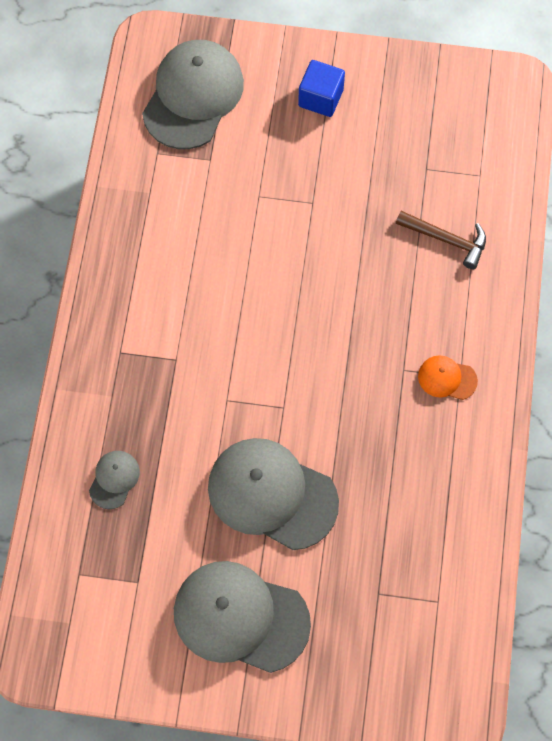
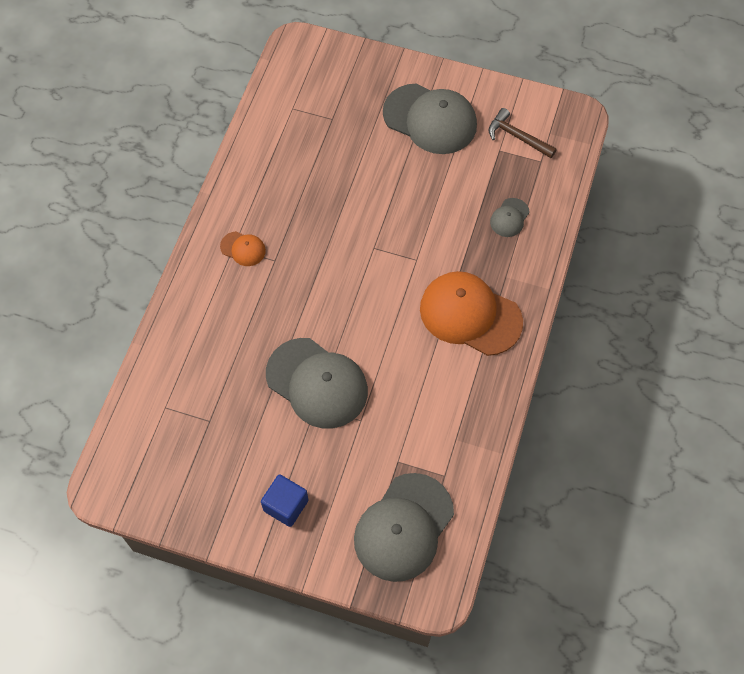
camera: 170 degrees left, 5 degrees down
grey cap [208,438,339,550] -> grey cap moved to [266,338,368,428]
brown hammer [396,211,486,269] -> brown hammer moved to [489,108,557,158]
none -> orange cap [420,271,523,356]

